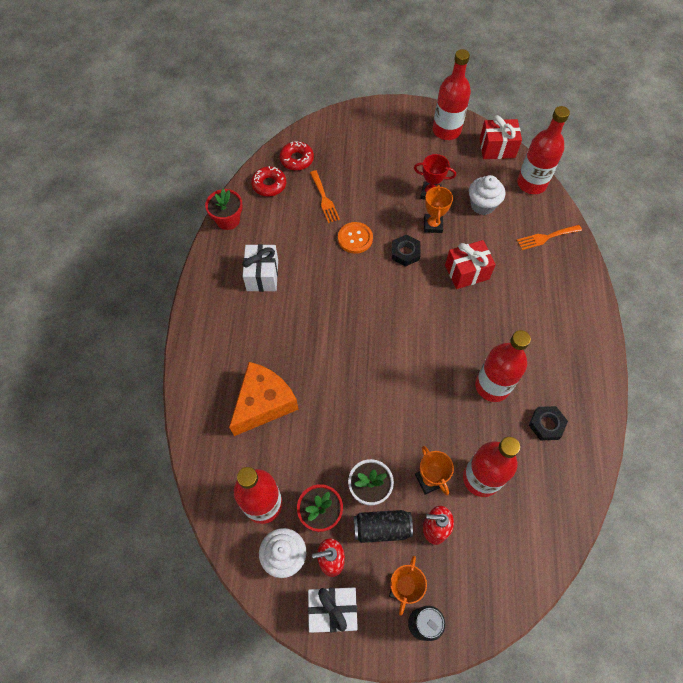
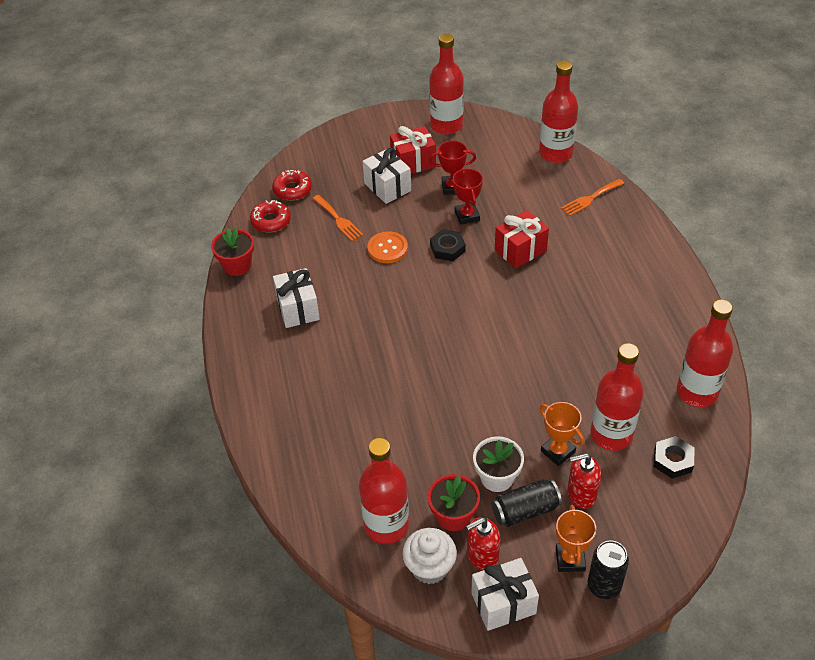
camera: 15 degrees left, 15 degrees down
orange cheese [229,362,299,436] -> none
orange trophy [424,185,453,233] -> red trophy [453,168,483,225]
white cupcake [469,175,505,215] -> none
red bottle [475,330,531,402] -> red bottle moved to [677,299,733,407]
red gift [479,115,522,159] -> red gift moved to [390,126,436,174]
black nut [529,406,568,440] -> black nut moved to [654,436,695,479]
none -> white gift [363,148,411,204]

